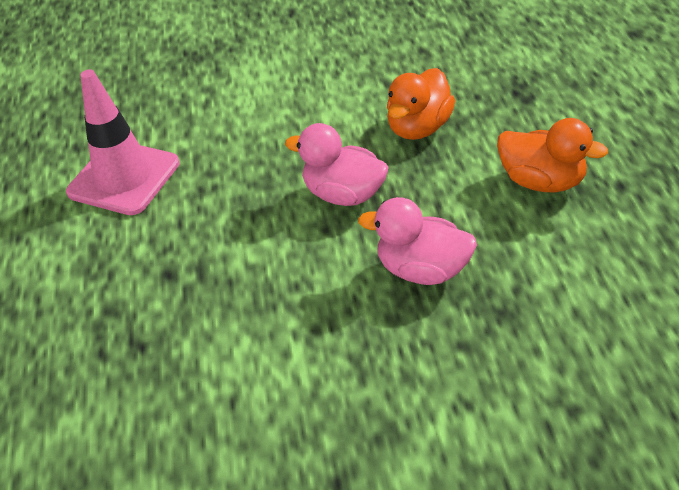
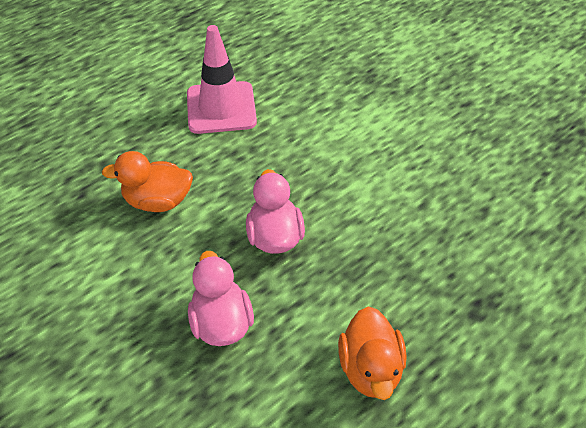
camera: 55 degrees right, 5 degrees up
orange duck [387,68,455,140] -> orange duck moved to [102,151,193,212]

